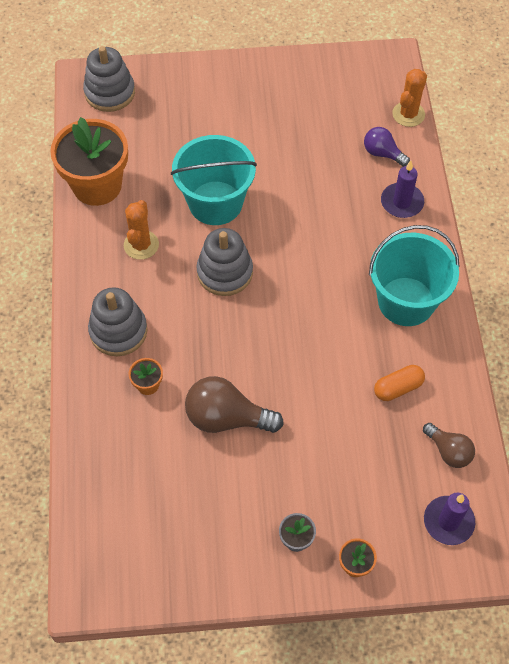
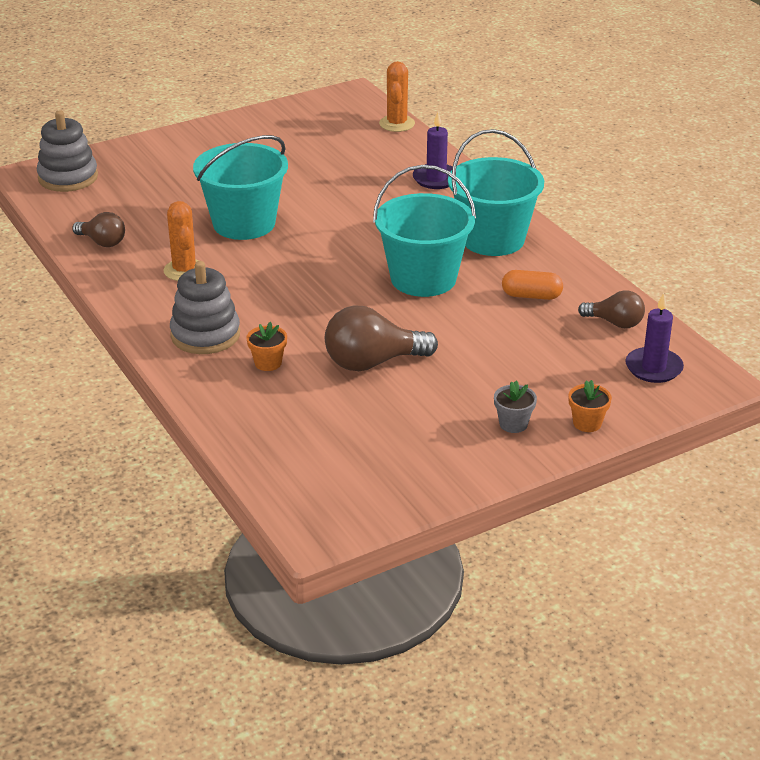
camera: 25 degrees left, 25 degrees down
orange flower pot [50,117,128,206] -> brown light bulb [72,212,125,247]
grey stacking toy [196,228,253,296] -> none
purple light bulb [364,127,410,167] -> none
orange capsule [374,365,425,401] -> orange capsule turned 60 degrees clockwise [502,270,563,300]
none -> turquoise bucket [373,165,476,297]

